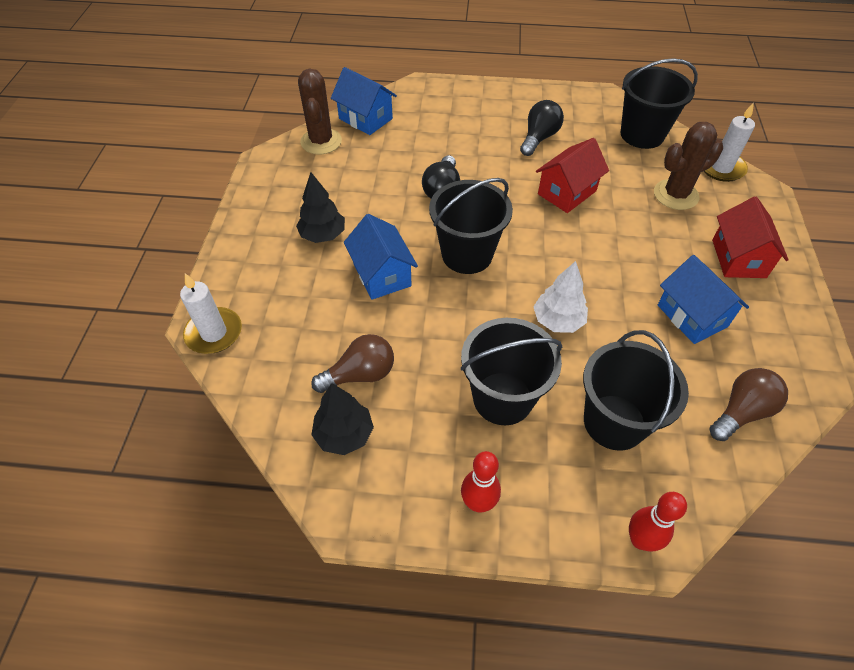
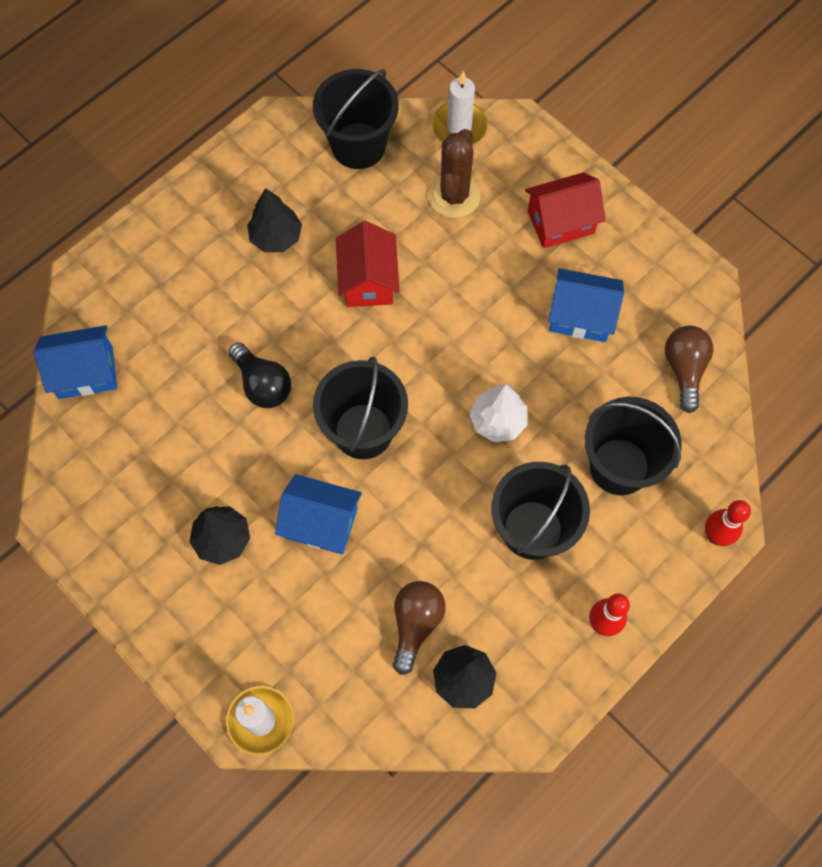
camera: 50 degrees left, 15 degrees up
brown cactus [298,68,342,154] -> none
black light bulb [520,100,564,156] -> black tree [247,188,302,252]
red house [712,197,789,278] -> red house turned 60 degrees counterclockwise [525,172,606,249]

